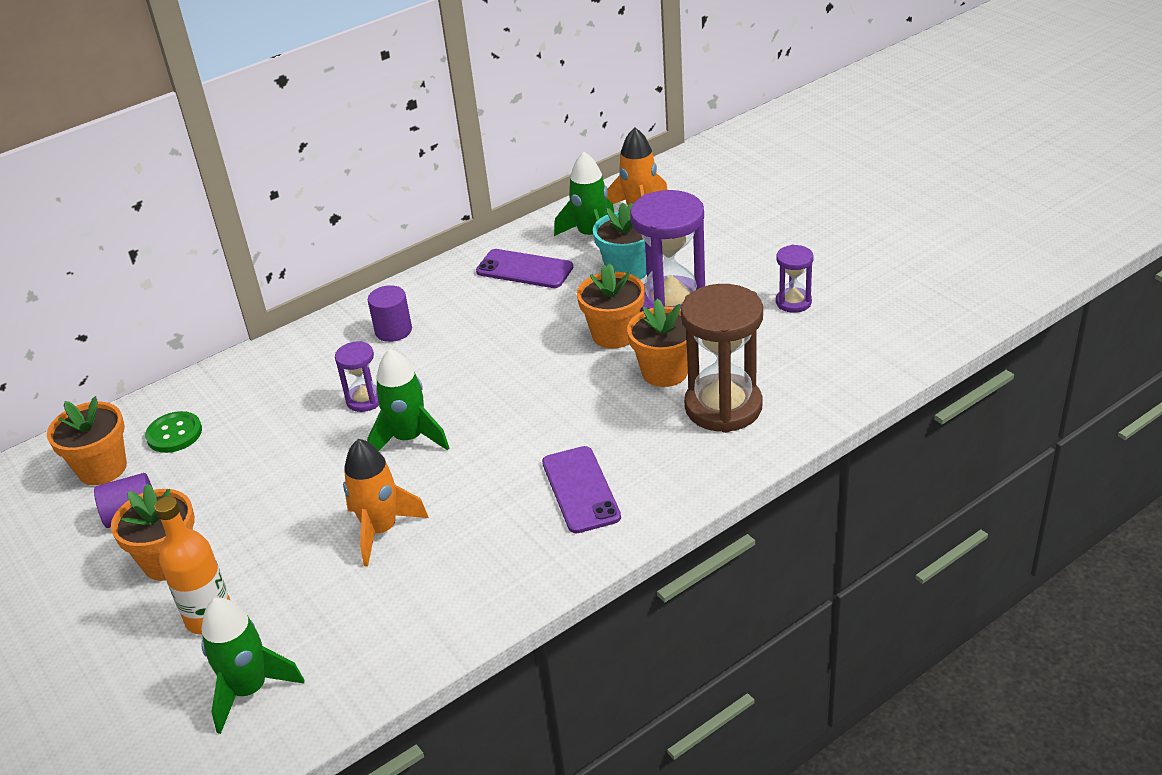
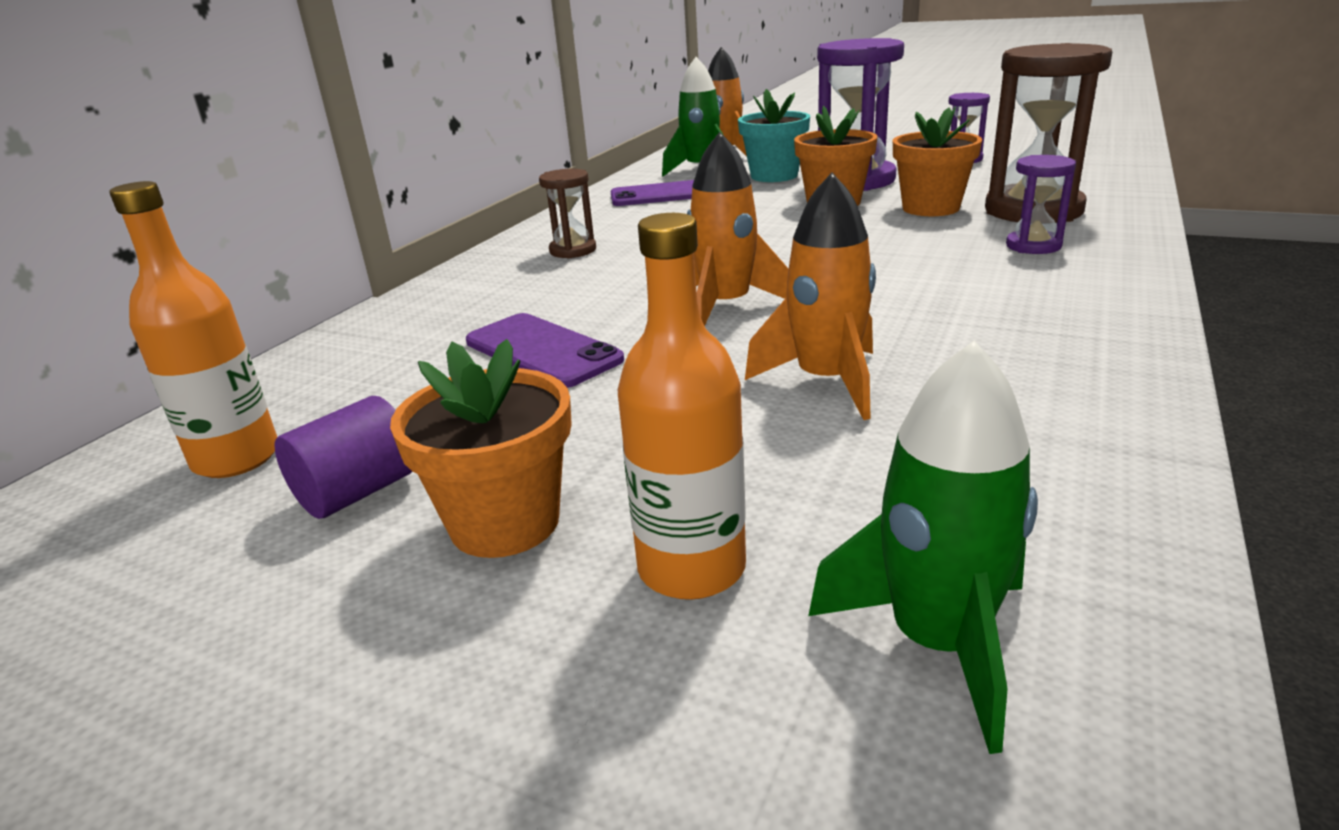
camera: 30 degrees left, 10 degrees down
orange flower pot [47,396,127,485] -> orange bottle [109,181,277,478]
green button [145,411,202,453] -> none
purple hourglass [335,341,379,412] -> purple hourglass moved to [1006,155,1076,254]
green rocket [367,349,449,451] -> orange rocket [687,132,788,326]
purple cylinder [368,285,412,342] -> brown hourglass [539,169,596,259]
purple phone [542,446,621,533] -> purple phone moved to [466,313,624,388]

